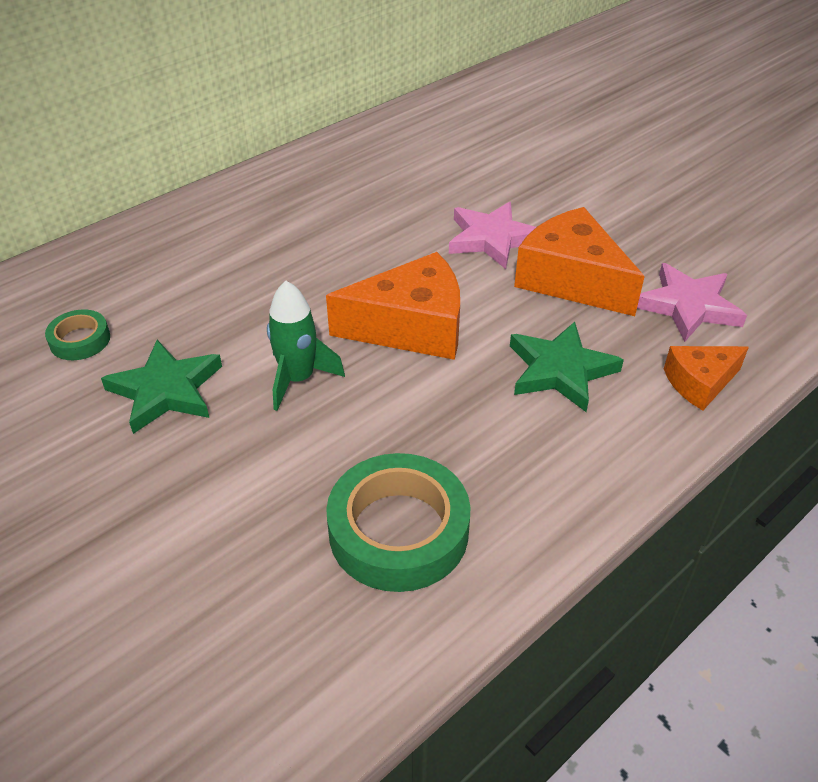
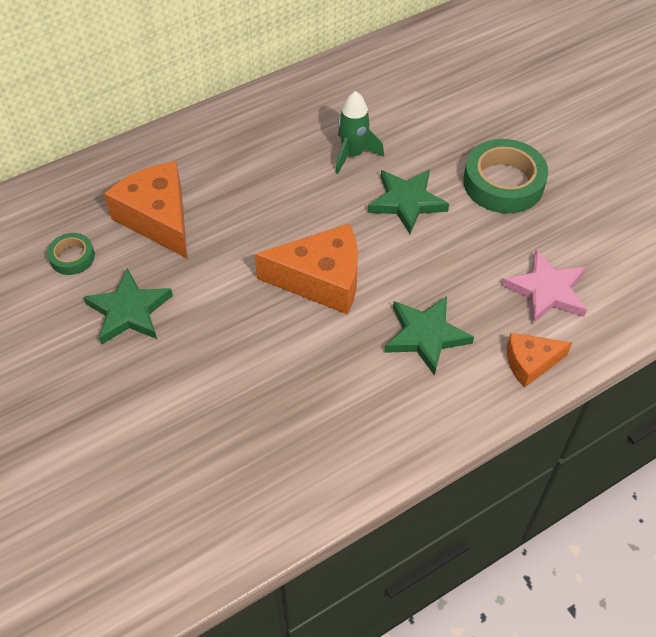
camera: 10 degrees right, 10 degrees up
green rocket [267,281,345,411] -> green rocket moved to [336,91,384,174]
green tape [326,453,470,592] -> green tape moved to [463,139,548,213]
pink star [449,202,536,269] -> green star [368,170,449,234]
orange cheese [514,207,645,316] -> orange cheese moved to [104,161,187,258]

